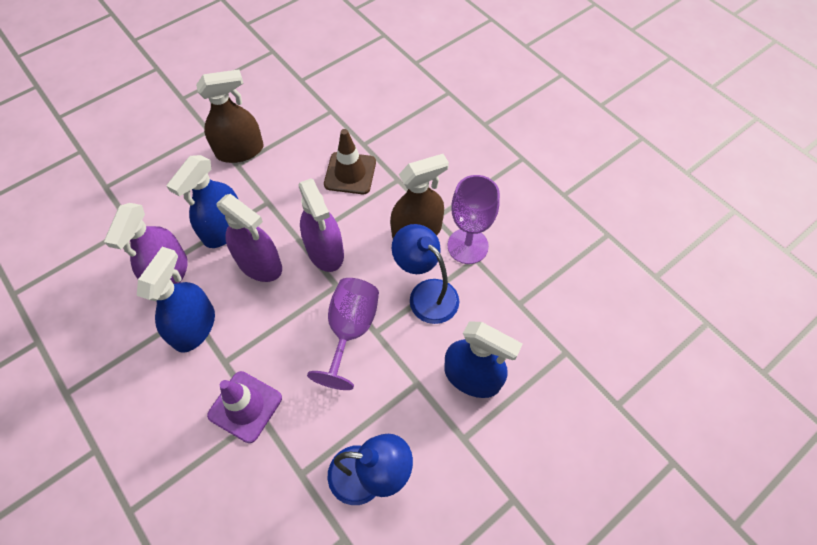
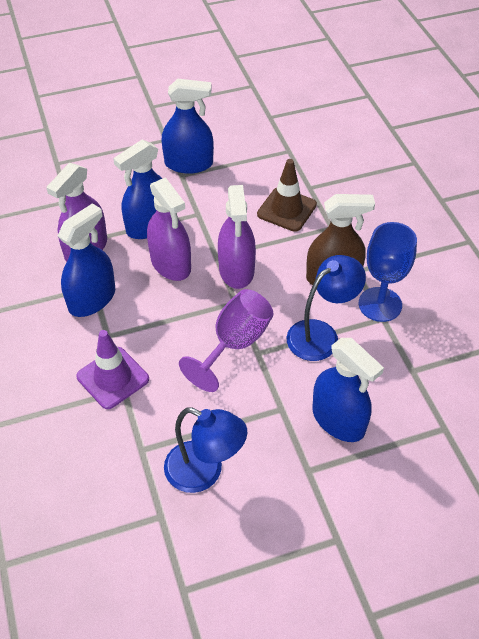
camera: 20 degrees right, 10 degrees down
brown spray bottle [196,69,263,163] -> blue spray bottle [161,79,214,174]
blue lamp [392,224,459,324] -> blue lamp turned 75 degrees clockwise [286,255,366,361]
purple goblet [448,175,500,264] -> blue goblet [359,222,417,322]

